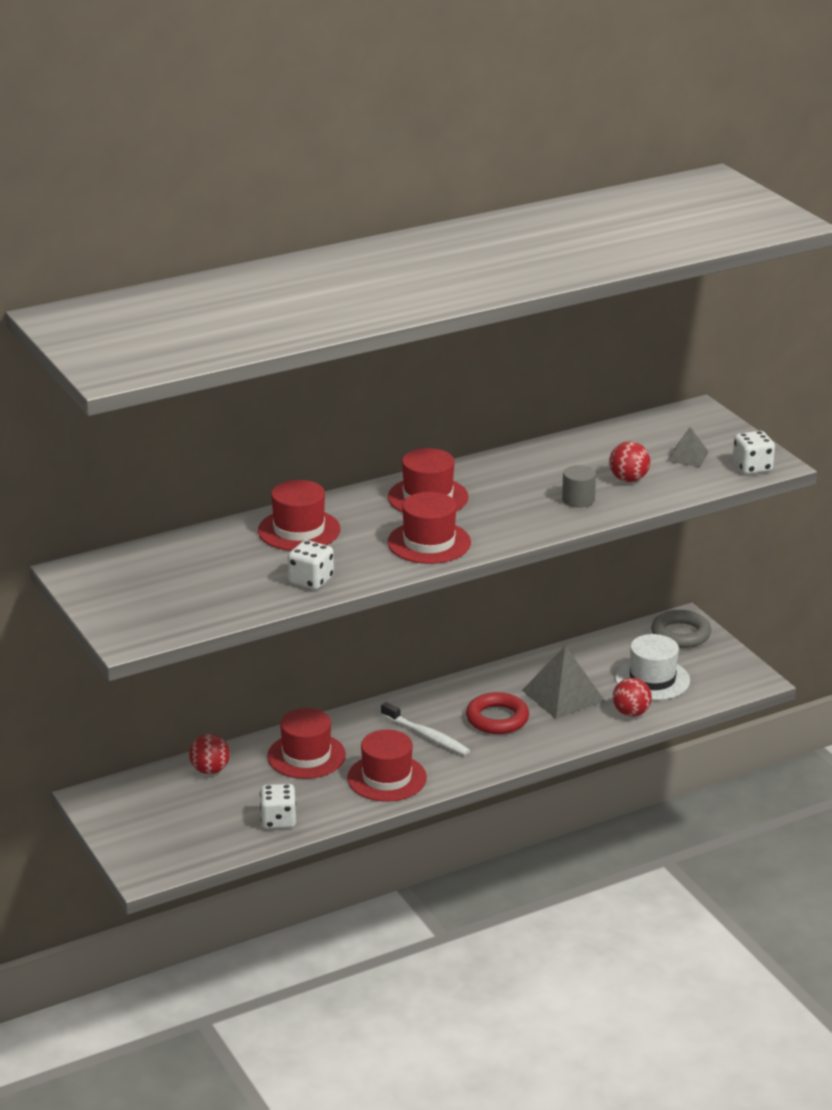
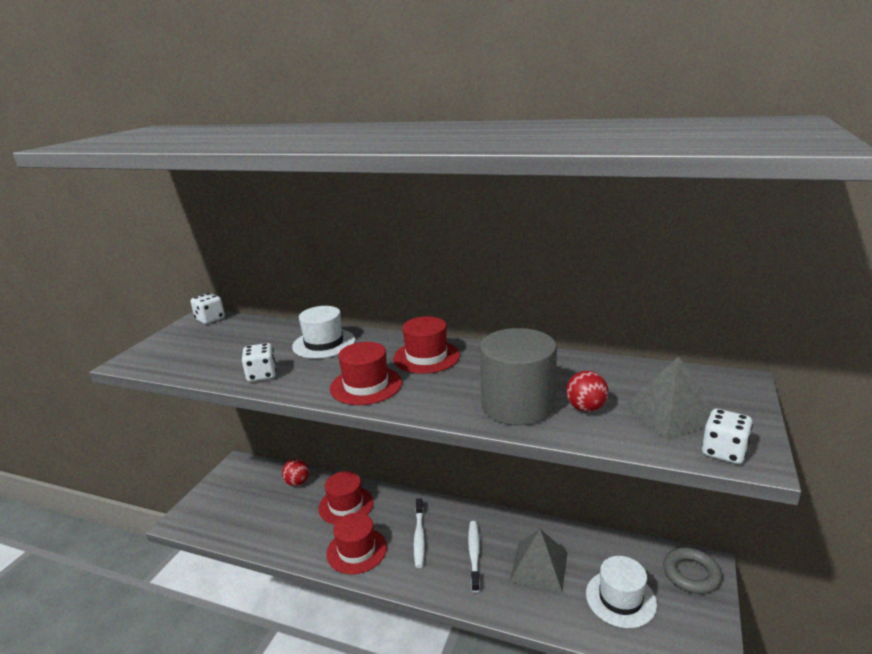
camera: 50 degrees right, 5 degrees down
red hat [258,480,341,551] -> white hat [292,306,355,359]
white dice [260,784,296,829] -> white dice moved to [191,293,225,324]
red ring [466,692,529,734] -> white toothbrush [468,521,480,592]
grey cylinder [562,465,596,508] -> grey cylinder [480,328,557,425], size x2.30
red ball [613,678,652,717] -> none
grey pyramid [667,427,709,467] -> grey pyramid [624,357,713,440], size x1.83

